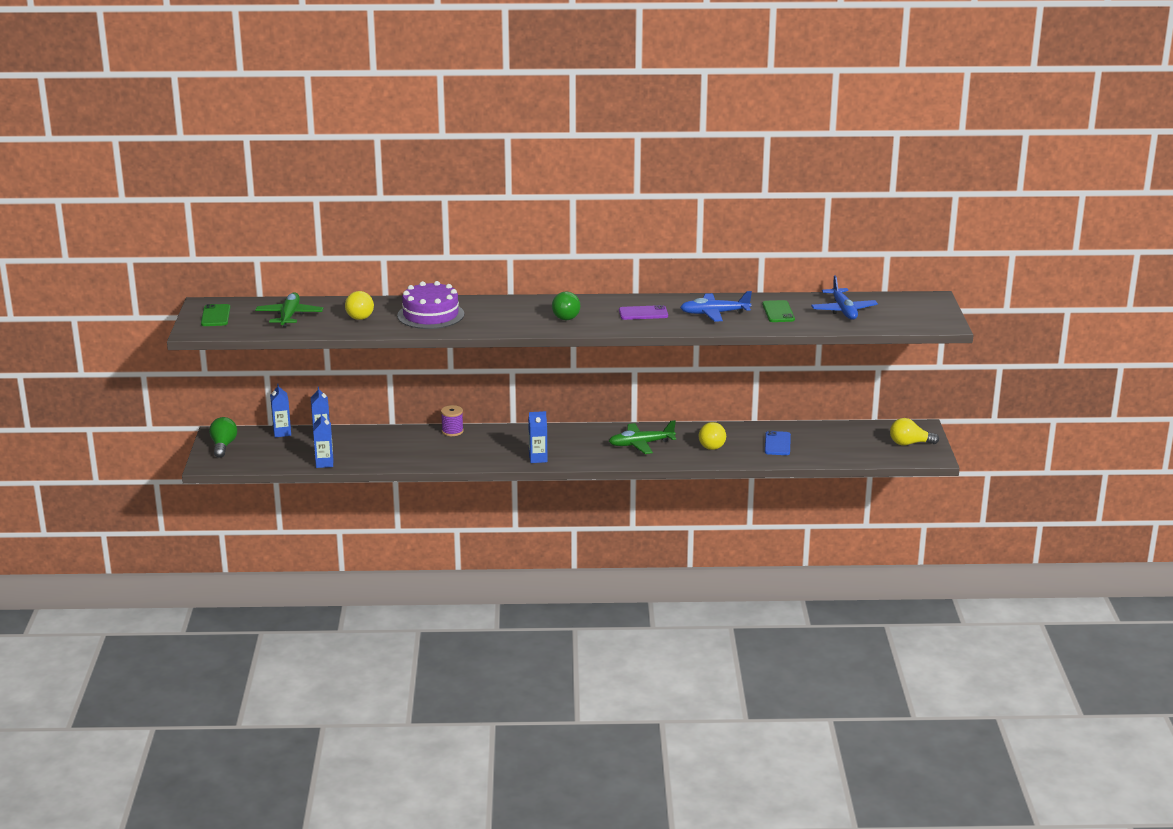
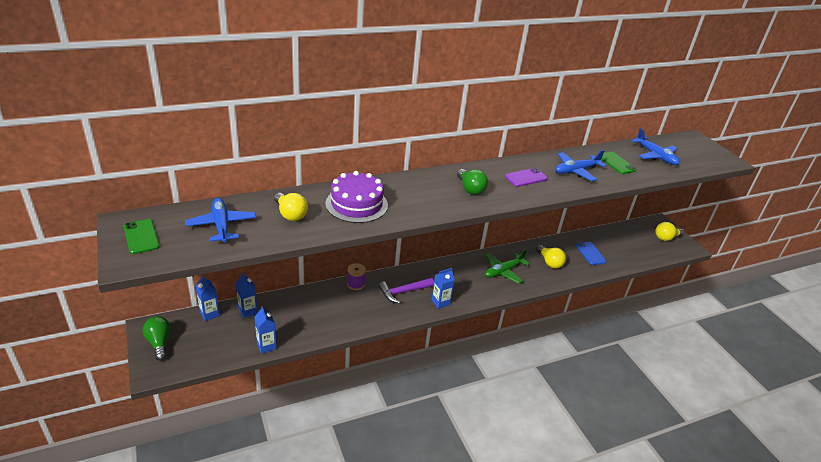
camera: 25 degrees left, 10 degrees up
green plane [255,292,323,327] -> blue plane [185,198,256,243]
none -> purple hammer [378,278,434,304]

